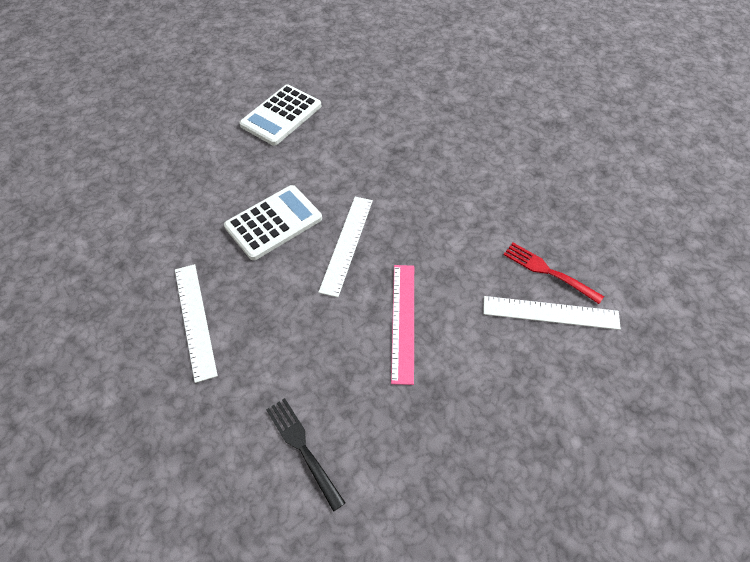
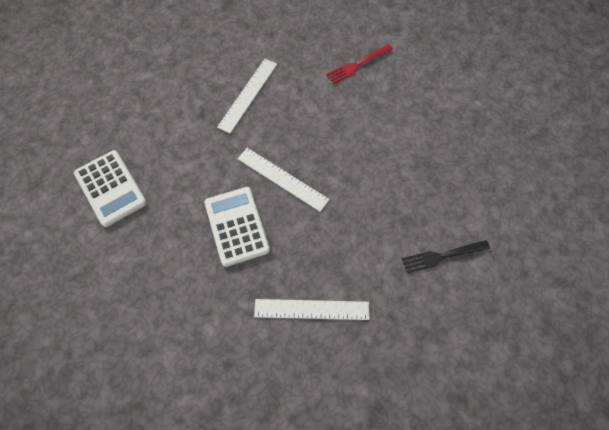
camera: 70 degrees left, 10 degrees up
pink ruler [391,265,414,385] -> none
white ruler [483,296,621,330] -> white ruler moved to [217,59,277,134]

